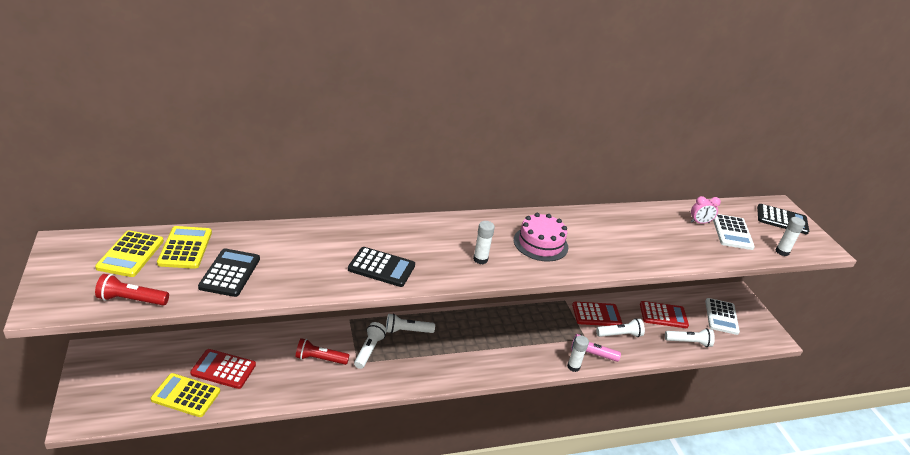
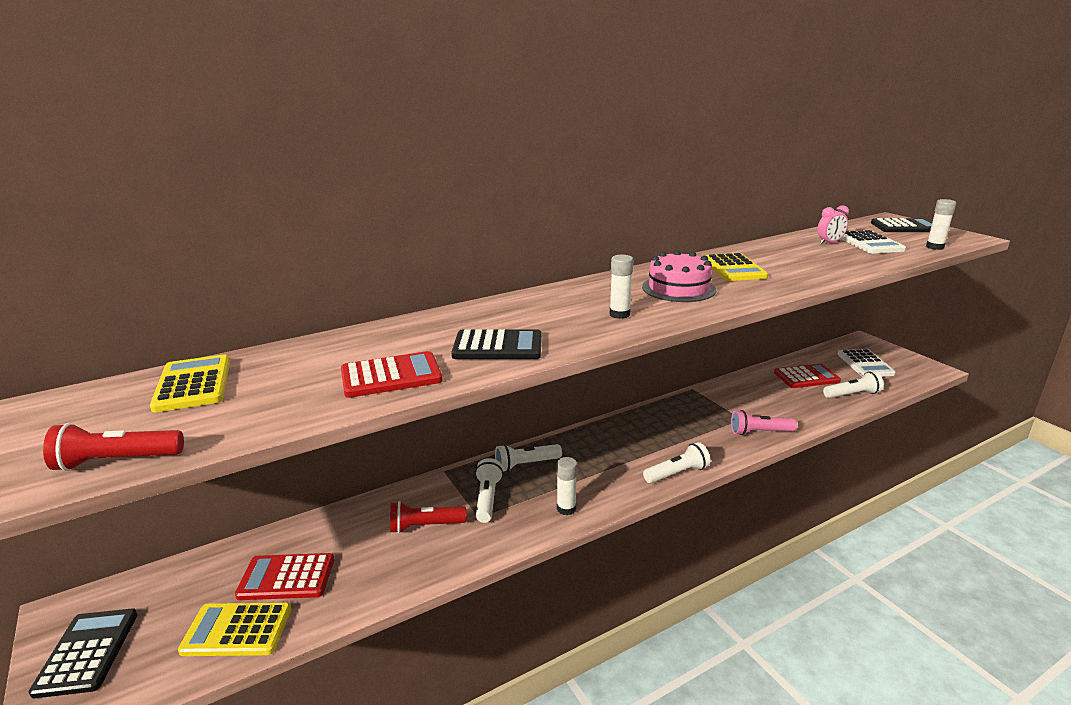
camera: 10 degrees left, 10 degrees down
yellow calculator [95,230,164,277] -> yellow calculator moved to [705,253,768,281]
black calculator [198,248,260,297] -> black calculator moved to [28,609,138,698]
white glue stick [567,335,589,372] -> white glue stick moved to [557,457,577,515]
red calculator [572,302,622,326] -> red calculator moved to [341,351,443,398]
white flashlight [596,318,645,337] -> white flashlight moved to [643,442,710,483]

